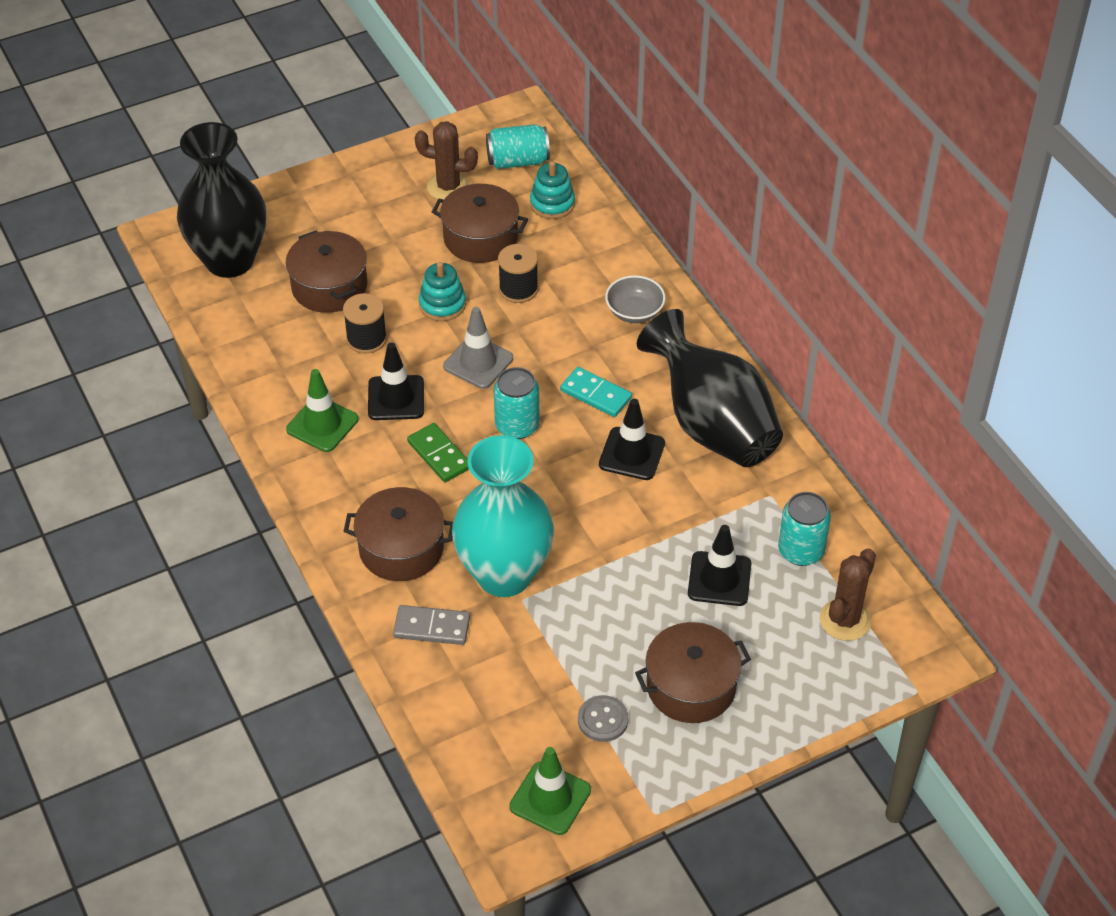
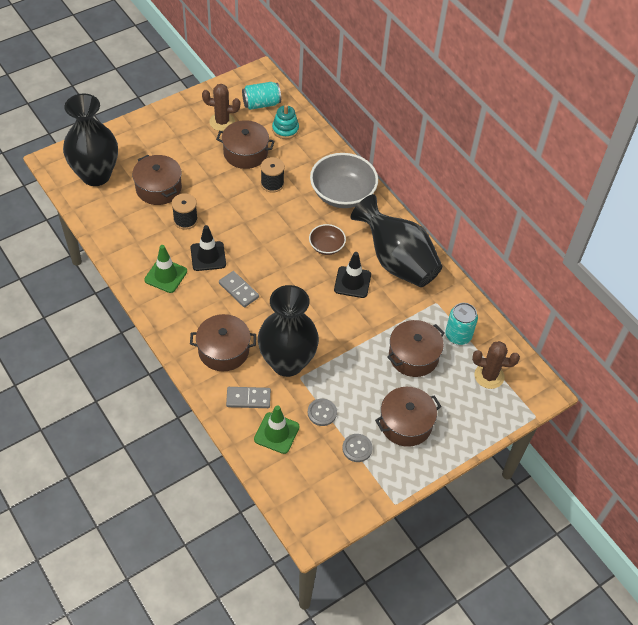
camera: 10 degrees left, 5 degrees up
green domino [407,423,469,482] -> grey domino [219,271,259,307]
turquoise stacking toy [419,262,466,321] -> none
grey traffic cone [443,307,513,389] -> none
turquoise vase [452,435,554,597] -> black vase [258,285,319,377]
turquoise can [494,367,539,439] -> none
green traffic cone [509,747,591,835] -> green traffic cone moved to [254,405,300,454]
turquoise domino [560,367,632,417] -> brown bowl [309,224,346,255]
grey bowl [605,276,666,323] -> grey bowl [310,153,378,208], size x1.90
black traffic cone [688,525,751,606] -> brown pot [387,320,445,377]
brown cactus [820,549,876,641] -> brown cactus turned 75 degrees clockwise [472,341,520,389]
none -> grey button [308,399,337,426]

